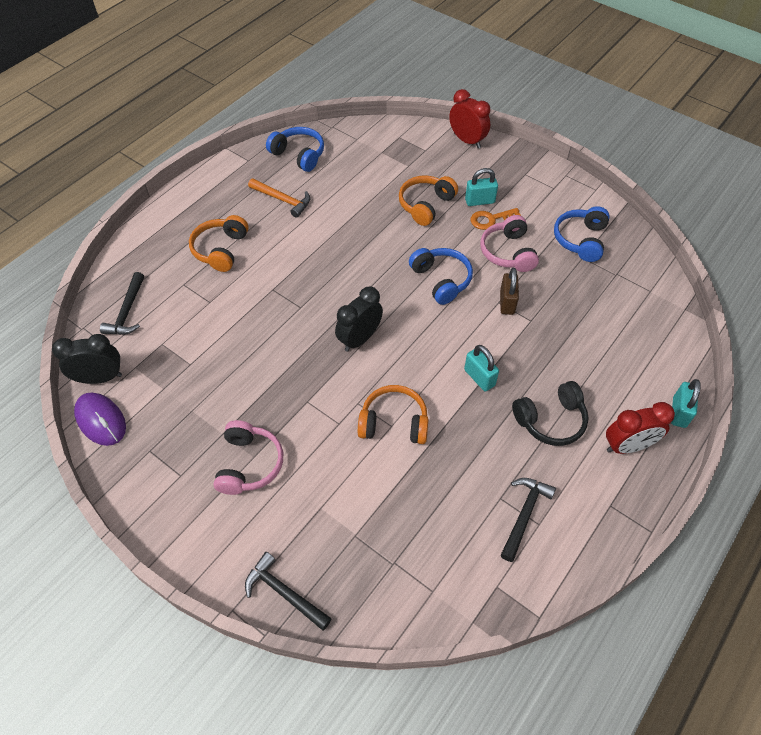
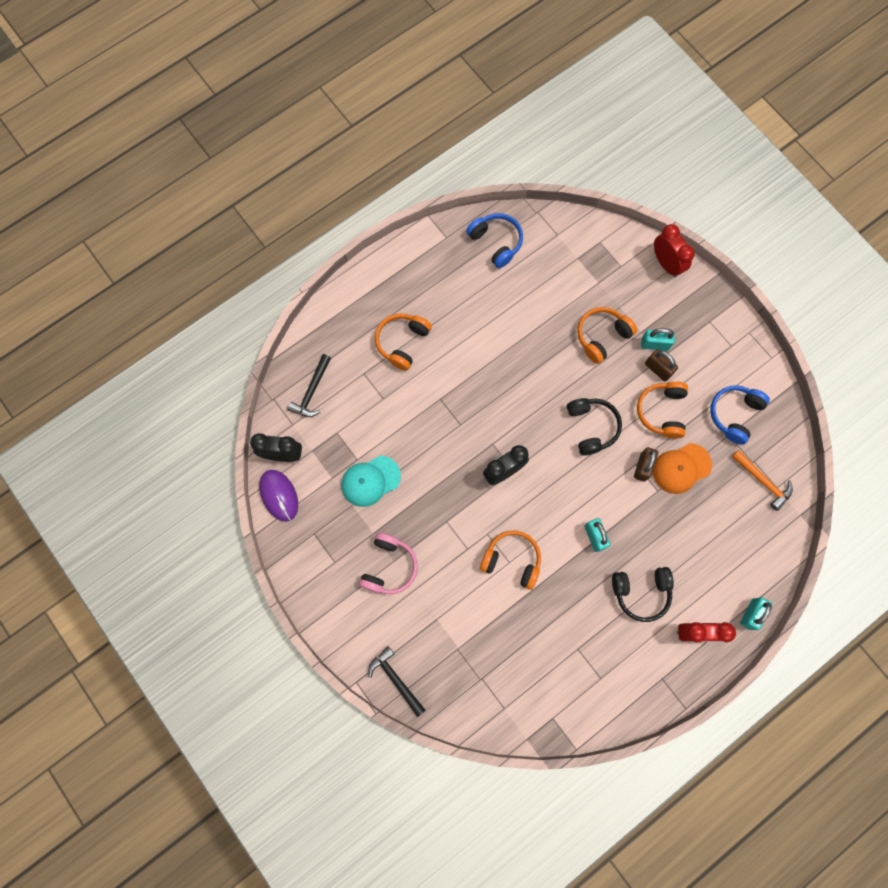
camera: 15 degrees right, 20 degrees up
orange hammer [248,178,310,218] -> orange hammer moved to [732,450,793,511]
blue headphones [409,248,473,305] -> black headphones [567,398,622,456]
orange key [470,208,520,230] -> brown padlock [645,349,678,382]
pink headphones [480,215,539,272] -> orange headphones [637,381,688,439]
black hammer [501,478,556,562] -> none
none -> turquoise cap [342,455,401,507]
none -> orange cap [653,443,712,494]

